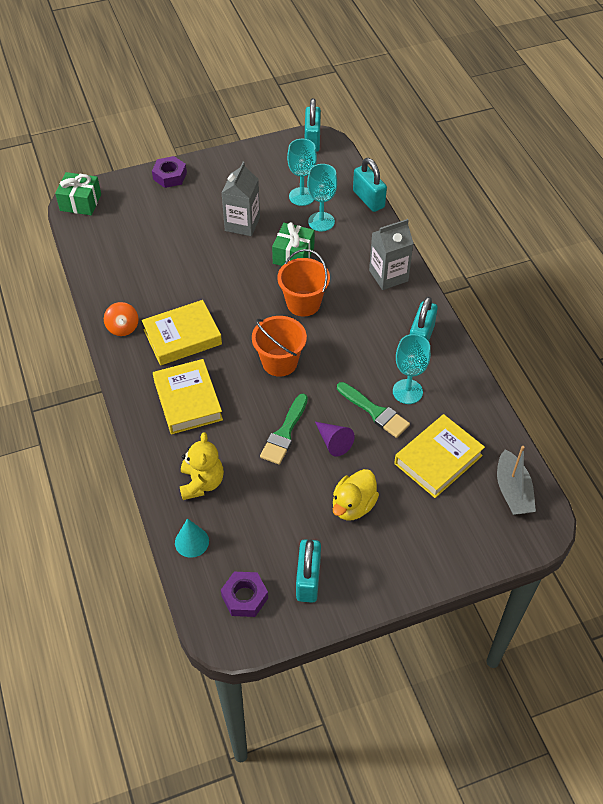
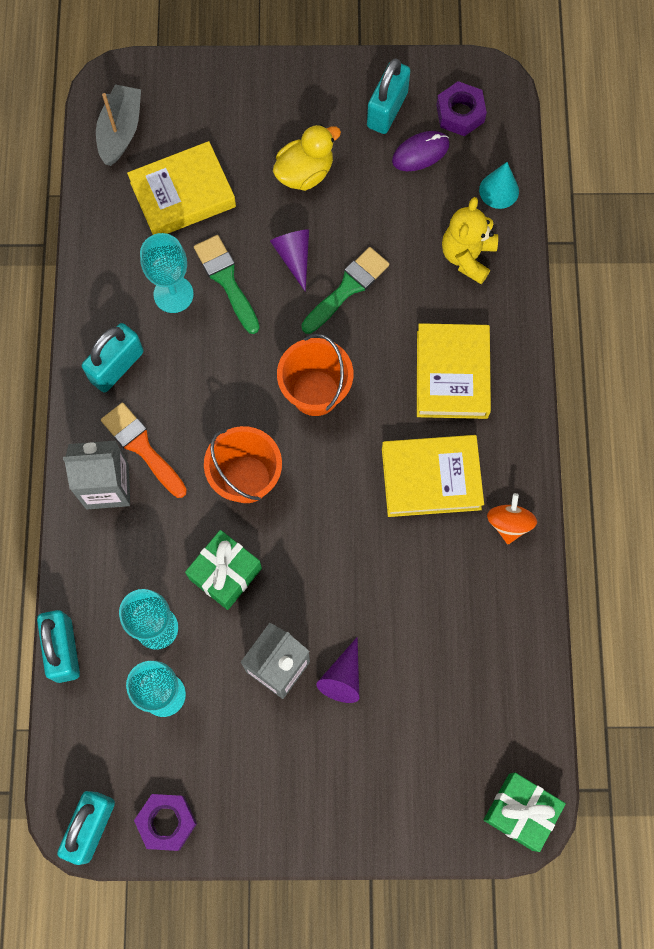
camera: 160 degrees left, 20 degrees up
purple nut [152,156,187,188] -> purple nut moved to [134,794,197,851]
none -> orange brush [101,403,187,498]
none -> purple cone [316,637,359,703]
none -> purple mouse [392,131,450,171]

